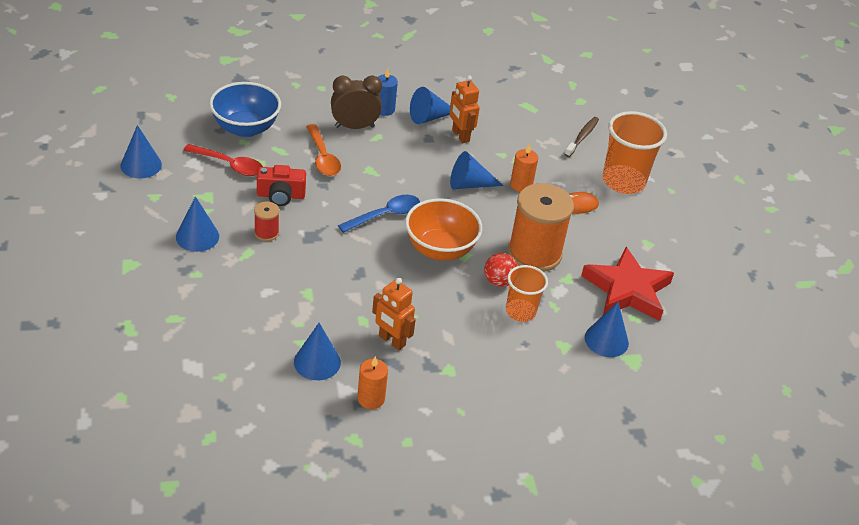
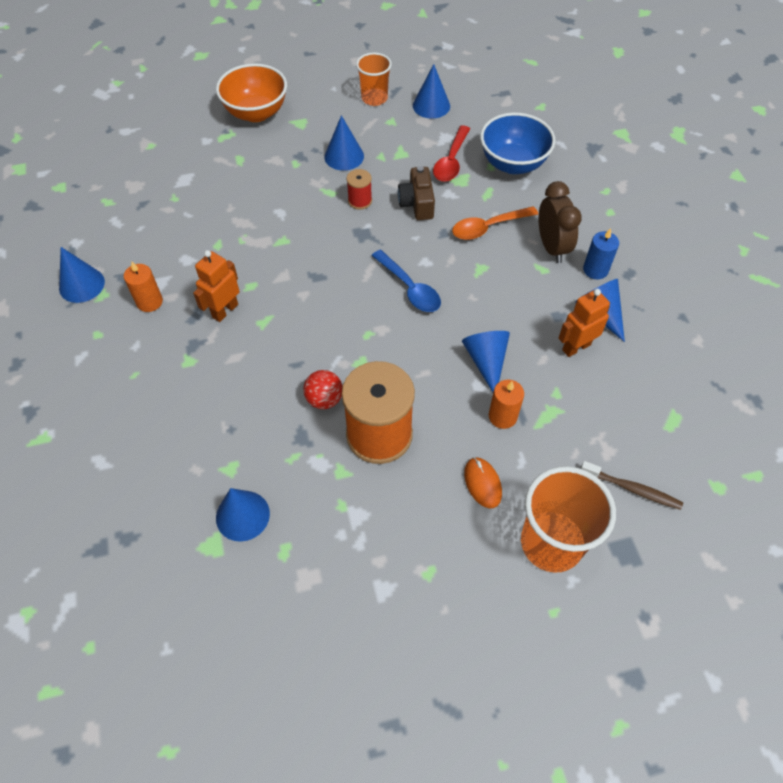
camera: 90 degrees right, 15 degrees up
red camera [257,165,306,206] -> brown camera [398,166,435,220]
blue cone [294,323,341,380] -> blue cone moved to [59,247,105,303]
orange bowl [405,198,482,261] -> orange bowl moved to [216,63,287,122]
orange cup [506,265,548,322] -> orange cup moved to [356,52,392,106]
red star [581,247,674,321] -> none

